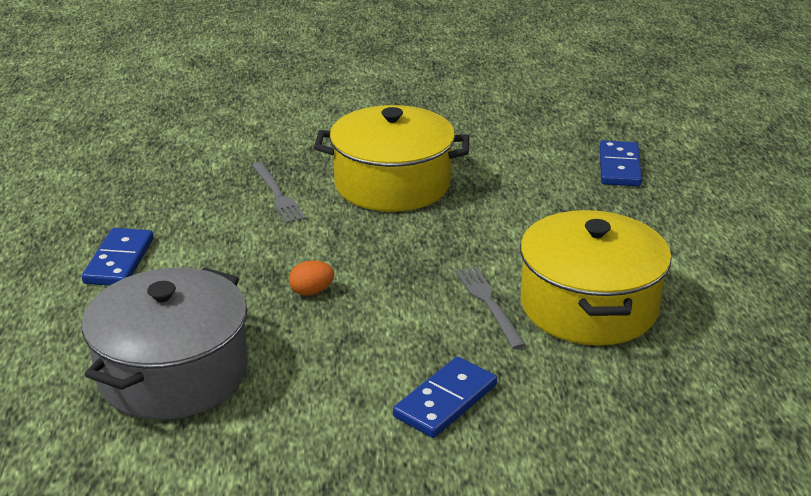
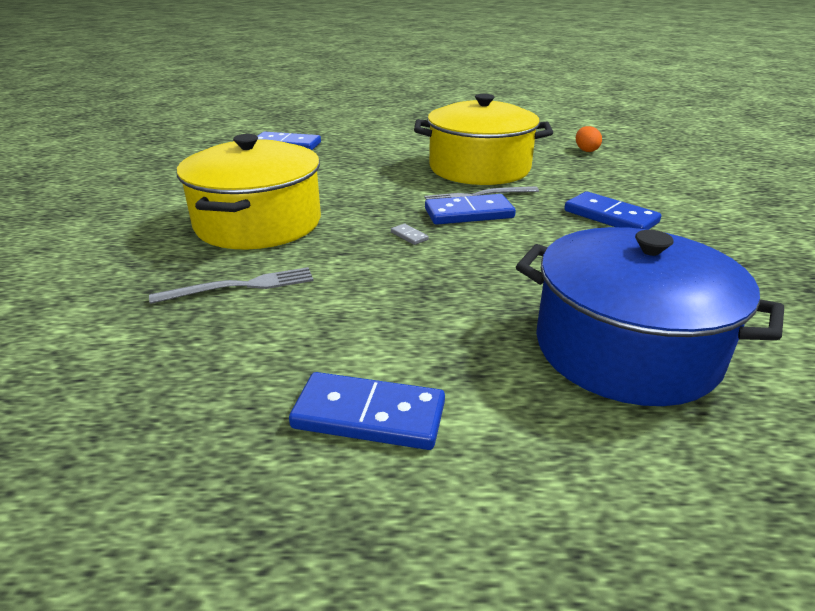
camera: 85 degrees left, 0 degrees up
grey pot [82,267,248,420] -> blue pot [516,227,784,406]
orange egg [289,260,334,296] -> orange egg moved to [576,126,602,152]
none -> grey domino [391,224,429,245]
none -> blue domino [425,194,516,225]

